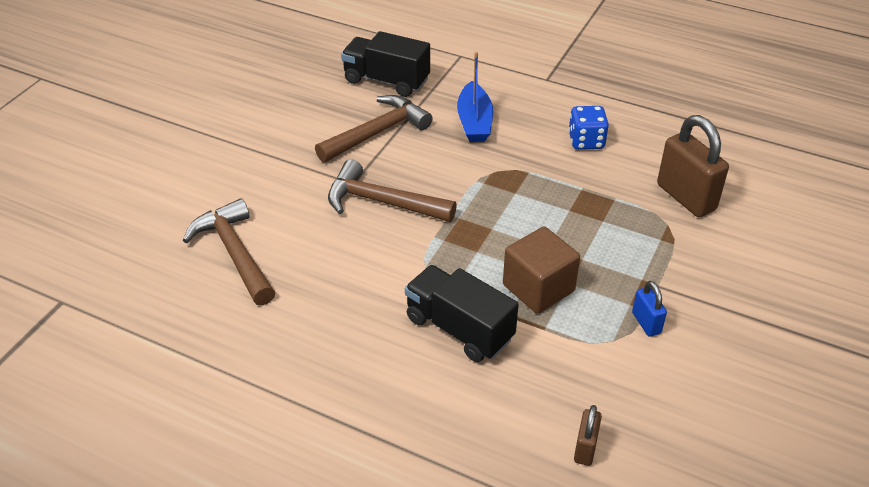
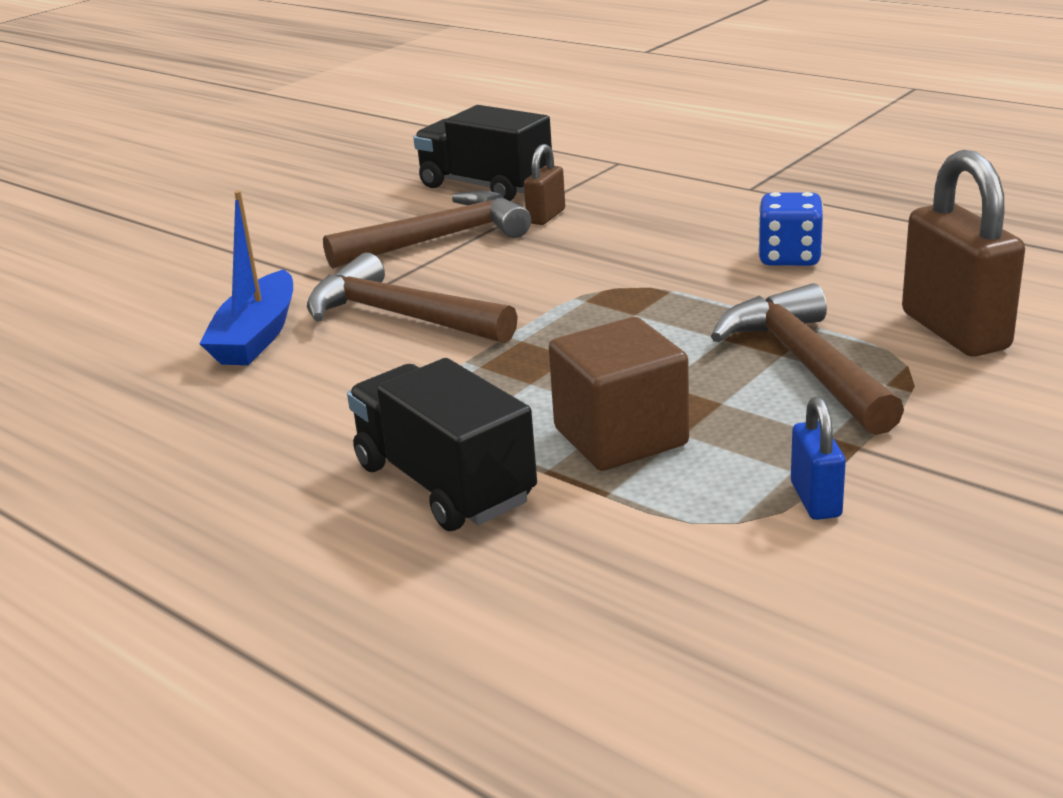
camera: 15 degrees right, 15 degrees down
brown hammer [183,198,276,306] -> brown hammer moved to [711,283,904,435]
blue boat [457,52,493,142] -> blue boat moved to [199,191,293,365]
brown padlock [574,405,602,466] -> brown padlock moved to [524,144,565,225]

